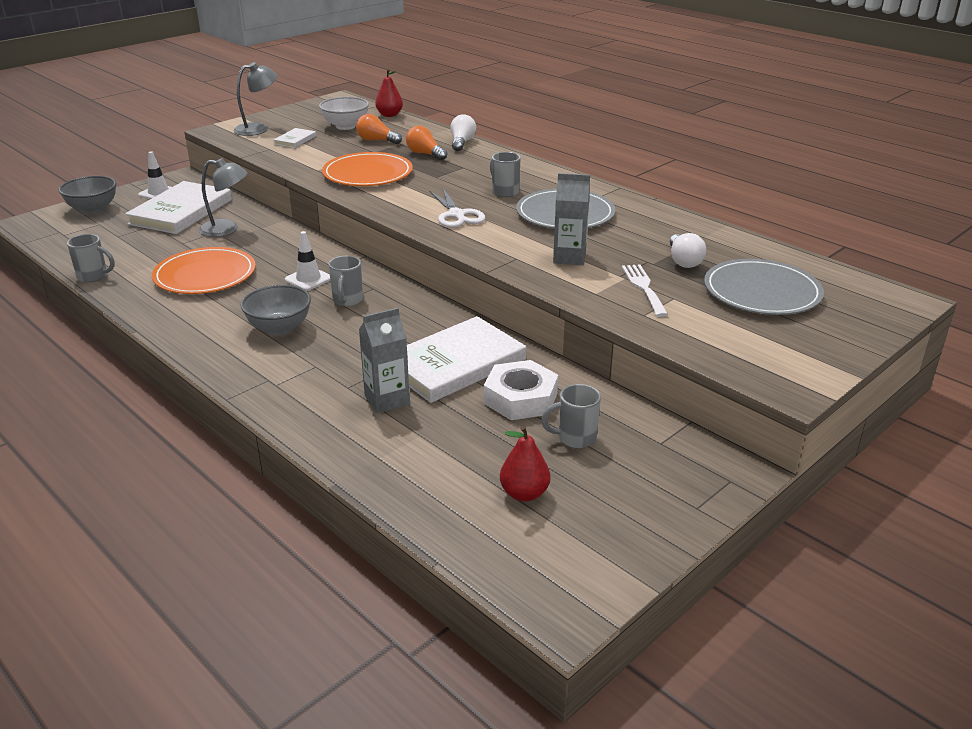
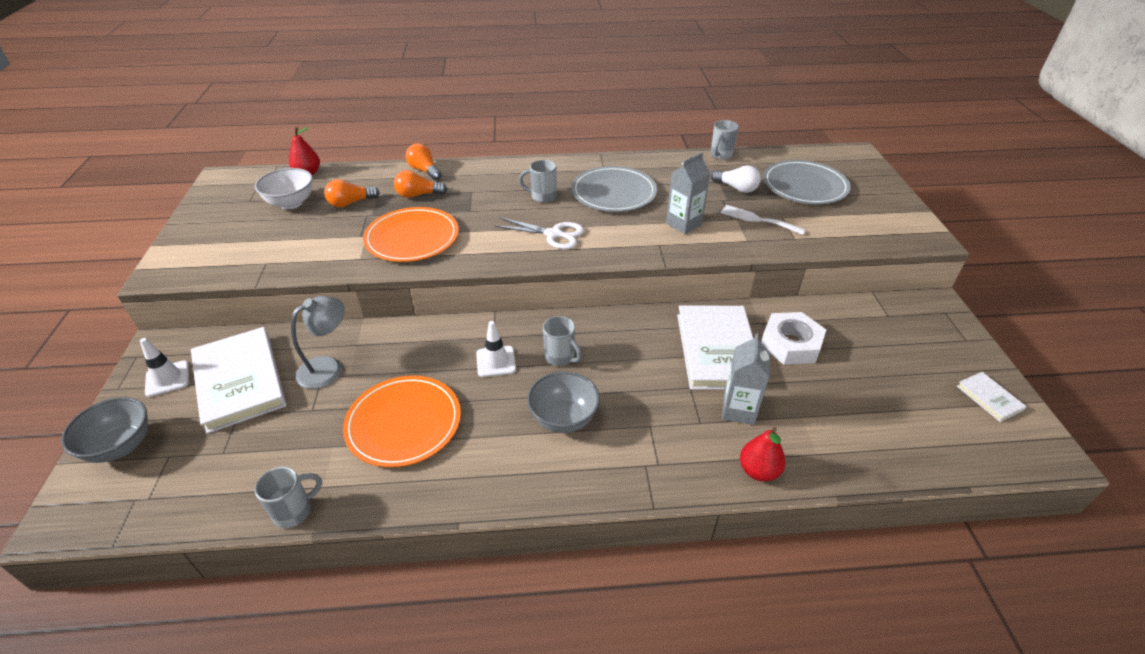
camera: 50 degrees left, 10 degrees up
grey lamp [234,62,277,136] -> none
white book [273,128,316,148] -> white book moved to [957,372,1027,422]
white light bulb [450,114,476,151] -> orange light bulb [406,143,442,180]
red pear [500,426,551,501] -> red pear moved to [740,427,786,481]
grey mug [541,384,601,448] -> grey mug moved to [710,120,739,160]

